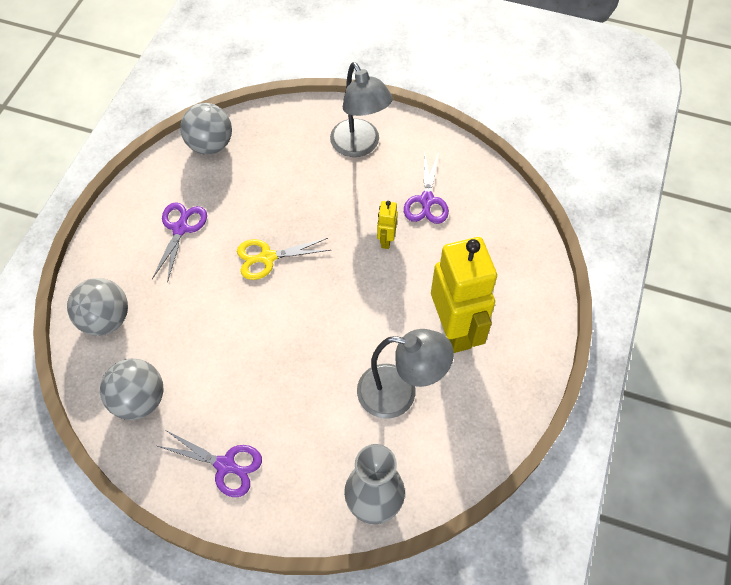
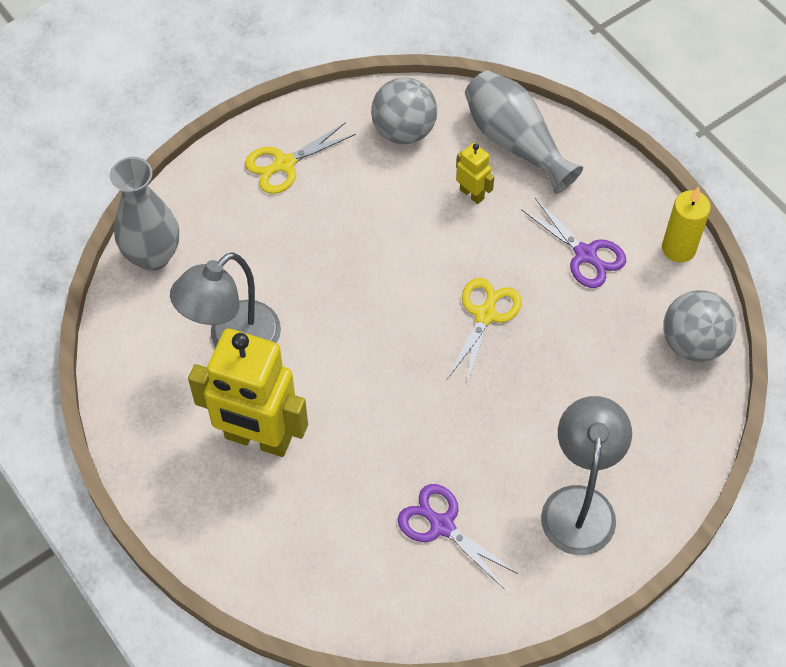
camera: 125 degrees right, 0 degrees up
grey ball [67,278,128,336] -> grey vase [465,71,583,194]
purple scissors [158,431,262,497] -> yellow scissors [245,122,356,194]
grey lamp [330,62,393,157] -> grey lamp turned 90 degrees clockwise [541,396,632,555]
yellow robot [377,201,398,249] -> yellow robot moved to [456,143,494,204]
none -> yellow candle [662,187,711,263]

